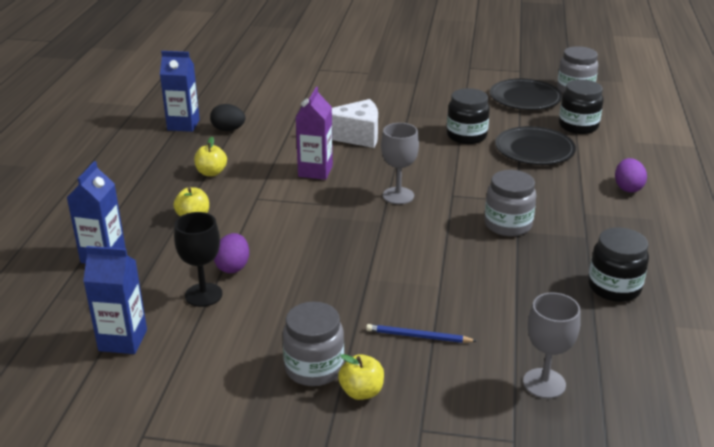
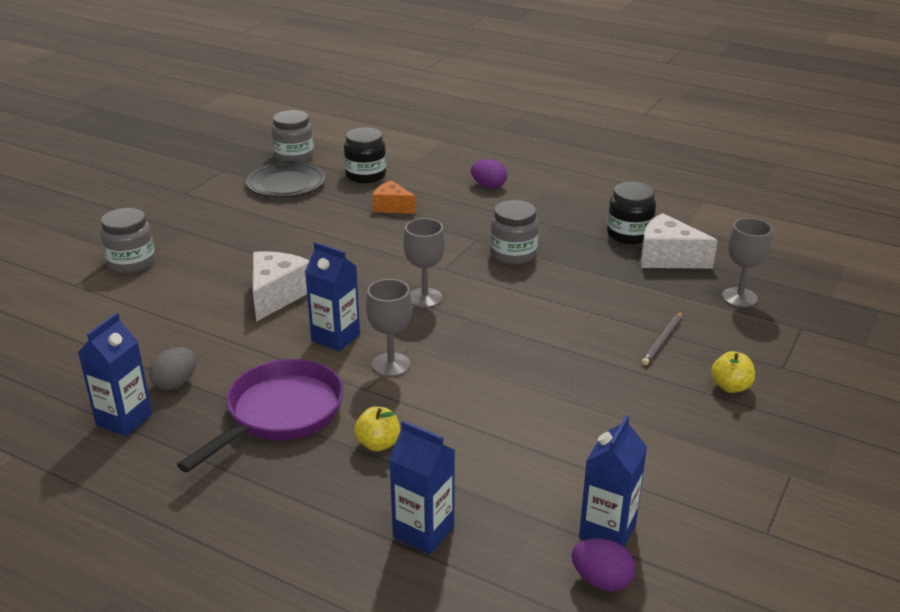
camera: 70 degrees left, 0 degrees up
black goblet [174,212,222,307] -> none
yellow apple [194,137,227,176] -> purple pan [177,359,344,472]
black egg [210,104,246,131] -> grey egg [149,347,196,390]
purple egg [214,233,249,273] -> purple egg moved to [572,538,635,591]
grey jar [283,302,344,386] -> grey jar moved to [100,208,155,274]
purple carton [296,87,333,180] -> blue carton [305,242,360,351]
blue pencil [366,324,476,343] -> grey pencil [642,312,682,365]
black jar [447,88,490,144] -> none
black plate [495,126,576,165] -> orange cheese [373,180,416,214]
none -> grey goblet [366,279,412,377]
none -> white cheese [641,213,718,269]

